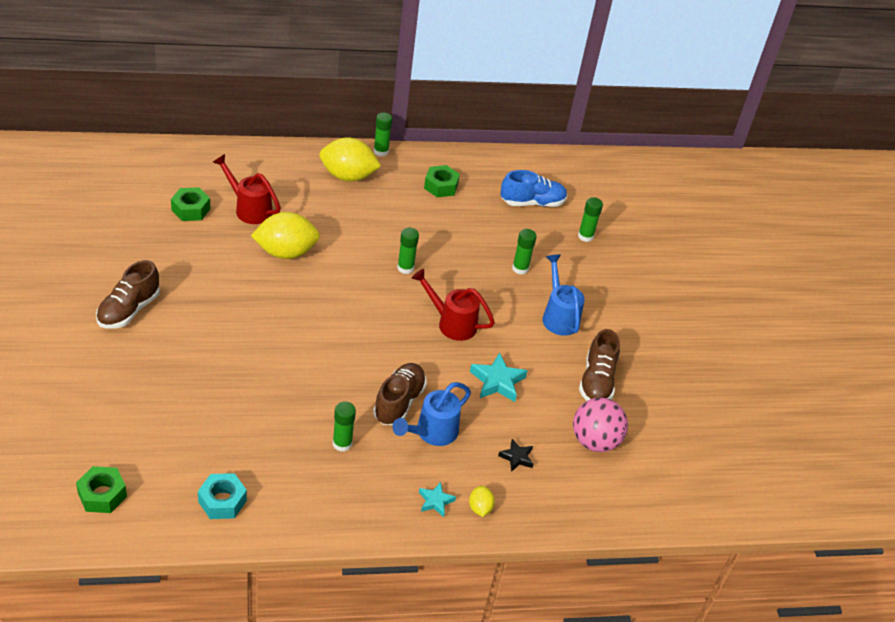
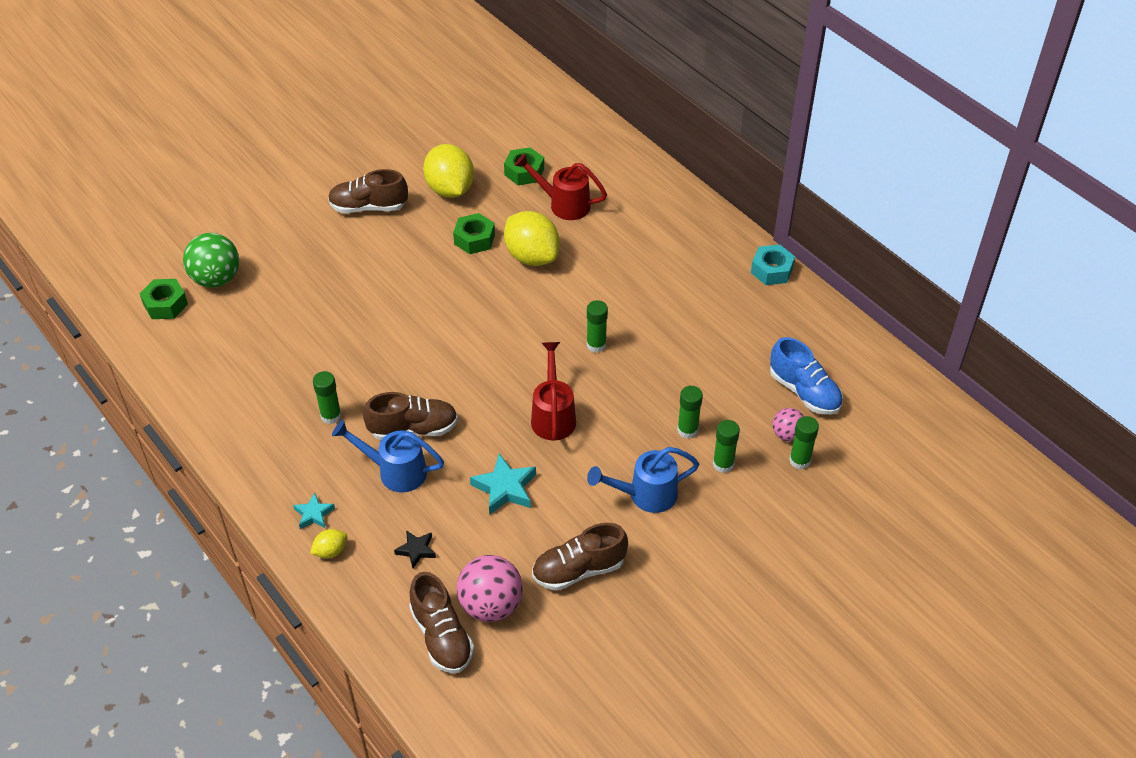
camera: 65 degrees right, 5 degrees up
turquoise nut [198,473,247,519] -> turquoise nut moved to [751,244,795,285]
red watering can [213,154,281,224] -> red watering can turned 75 degrees counterclockwise [514,153,607,220]
yellow lemon [319,137,381,182] -> yellow lemon moved to [423,144,474,198]
green glue stick [374,113,392,156] -> green glue stick moved to [713,420,740,473]
green nut [424,165,460,197] -> green nut moved to [453,213,495,254]
blue watering can [543,254,584,336] -> blue watering can turned 150 degrees counterclockwise [587,447,699,513]
none -> green ball [183,233,239,288]
none -> brown shoe [409,572,474,673]
none -> pink ball [772,408,804,441]

